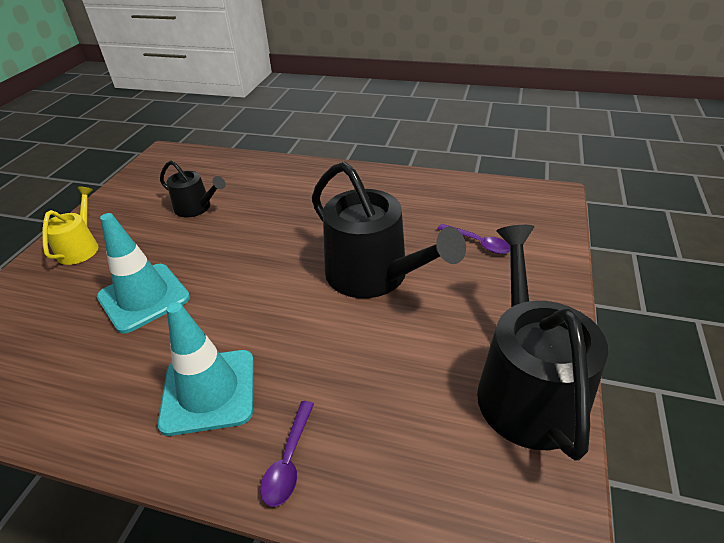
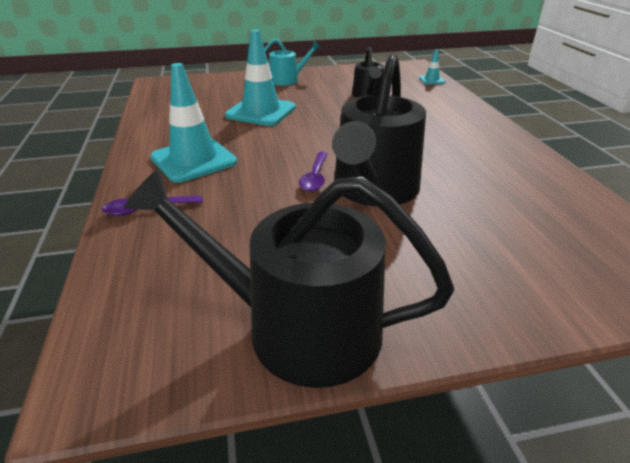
camera: 60 degrees right, 5 degrees down
yellow watering can [42,187,98,265] -> turquoise watering can [264,39,321,85]
purple spoon [437,224,510,254] -> purple spoon moved to [299,152,328,191]
black watering can [477,225,608,461] -> black watering can turned 135 degrees counterclockwise [124,168,454,388]
none -> turquoise traffic cone [419,49,446,84]

